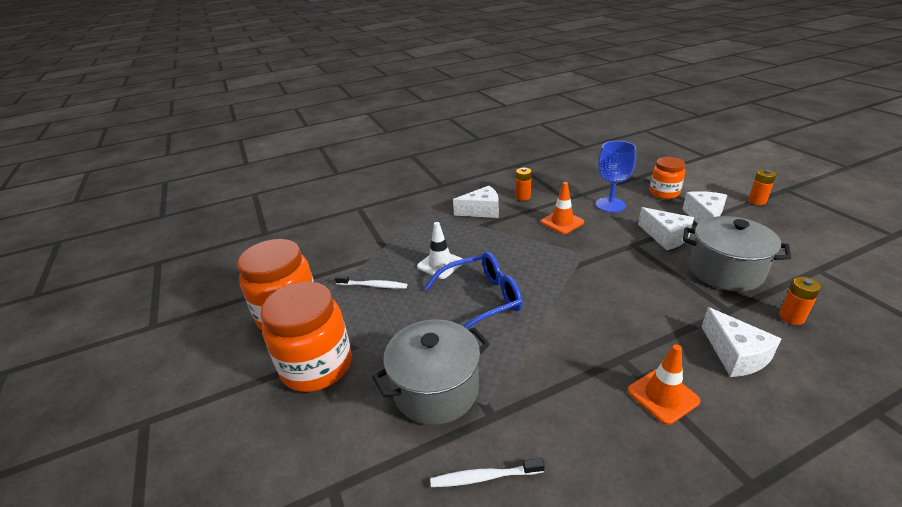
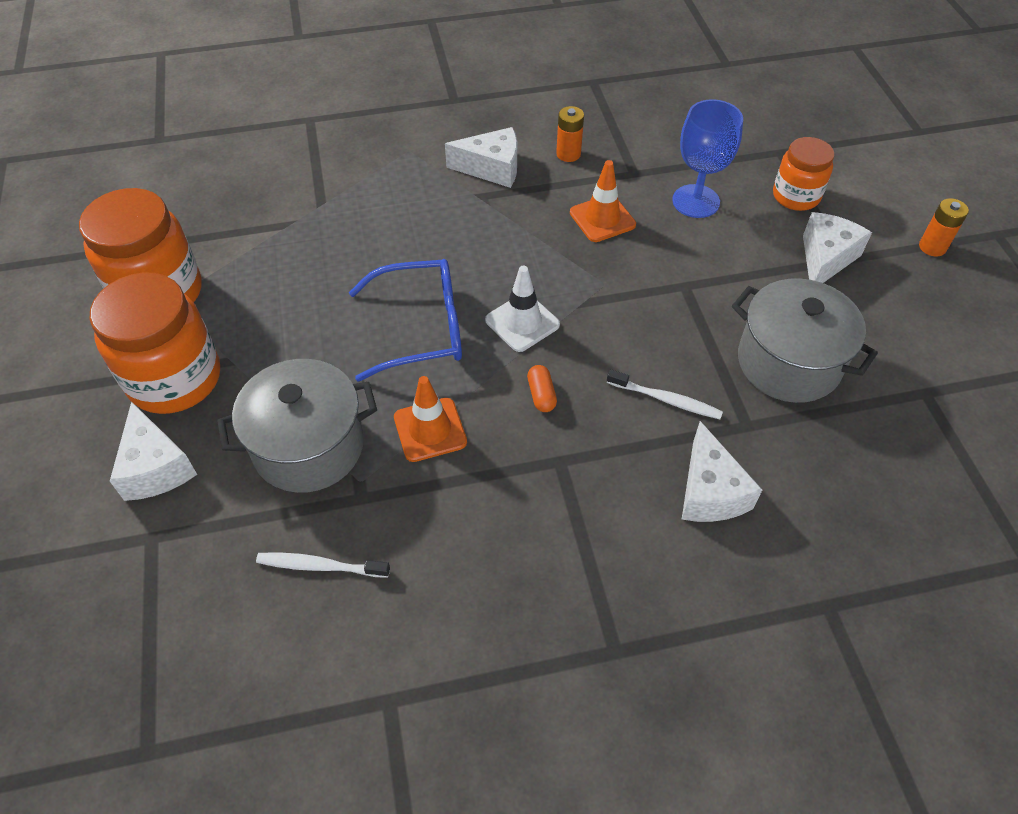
camera: 10 degrees right, 20 degrees up
white toothbrush [335,275,407,289] -> white toothbrush moved to [607,369,723,419]
white traffic cone [417,222,463,279] -> white traffic cone moved to [485,266,560,352]
orange traffic cone [627,344,700,425] -> orange traffic cone moved to [394,376,467,462]
white cheese [638,207,694,250] -> white cheese moved to [110,402,197,501]
orange battery [779,277,821,325] -> none
none -> orange capsule [527,365,557,412]

